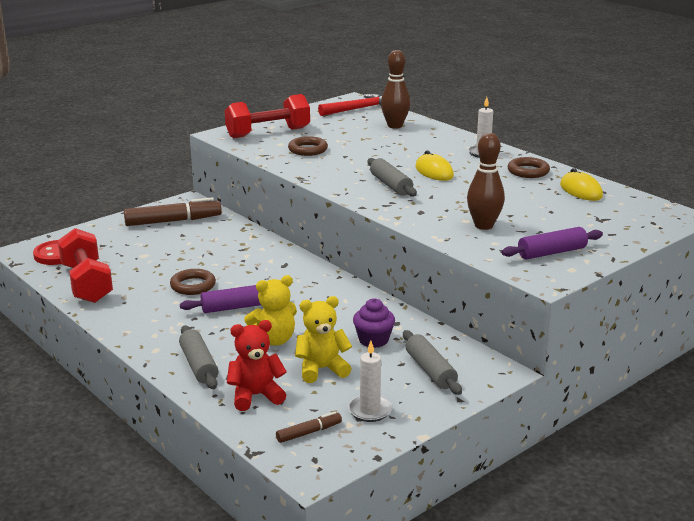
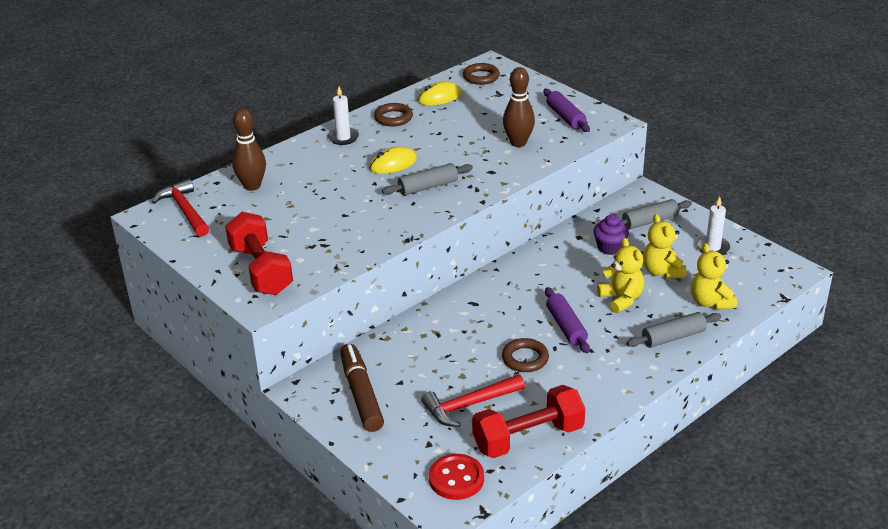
camera: 90 degrees left, 10 degrees up
red teddy bear [227,320,287,411] -> yellow teddy bear [691,243,737,310]
brown marker [276,412,342,443] -> none
brown ring [288,136,328,156] -> brown ring moved to [463,63,500,85]
none -> red hammer [421,374,525,427]

